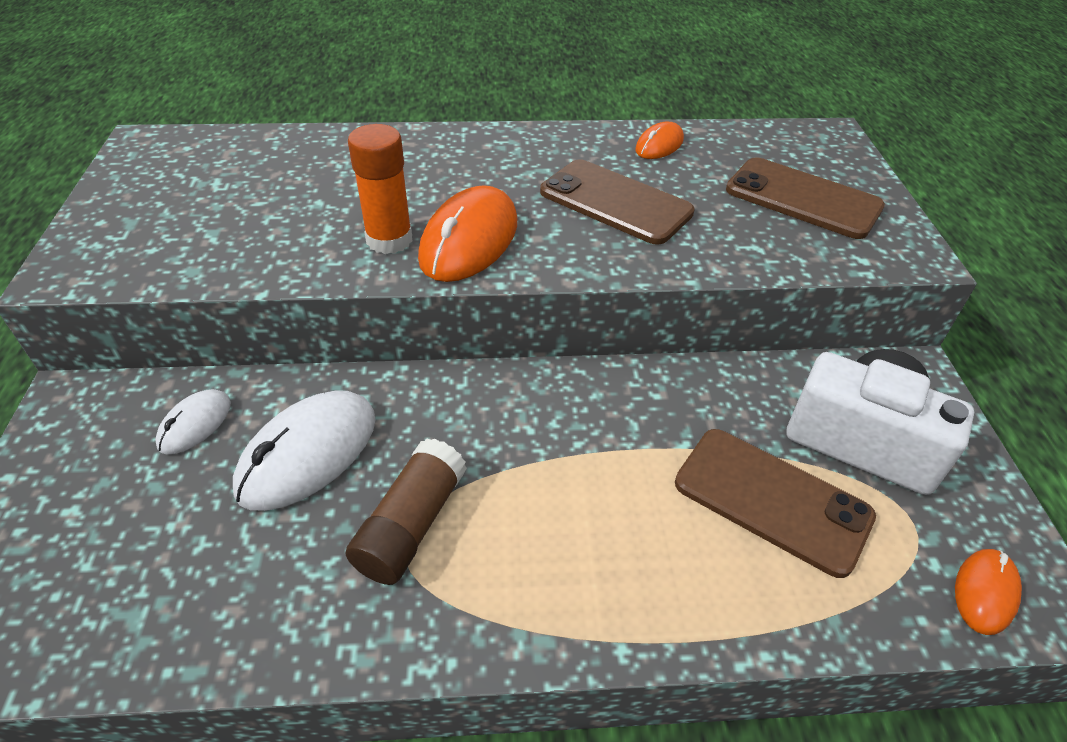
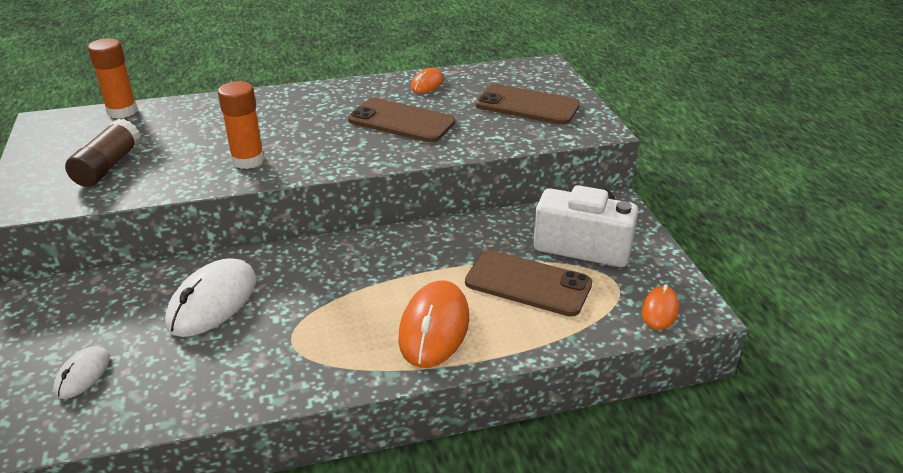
camera: 10 degrees left, 10 degrees down
white mouse [155,389,231,454] -> white mouse moved to [53,346,110,399]
brown glue stick [345,438,467,585] -> brown glue stick moved to [65,119,141,187]
orange mouse [418,185,517,282] -> orange mouse moved to [398,281,469,368]
none -> orange glue stick [88,38,138,119]

